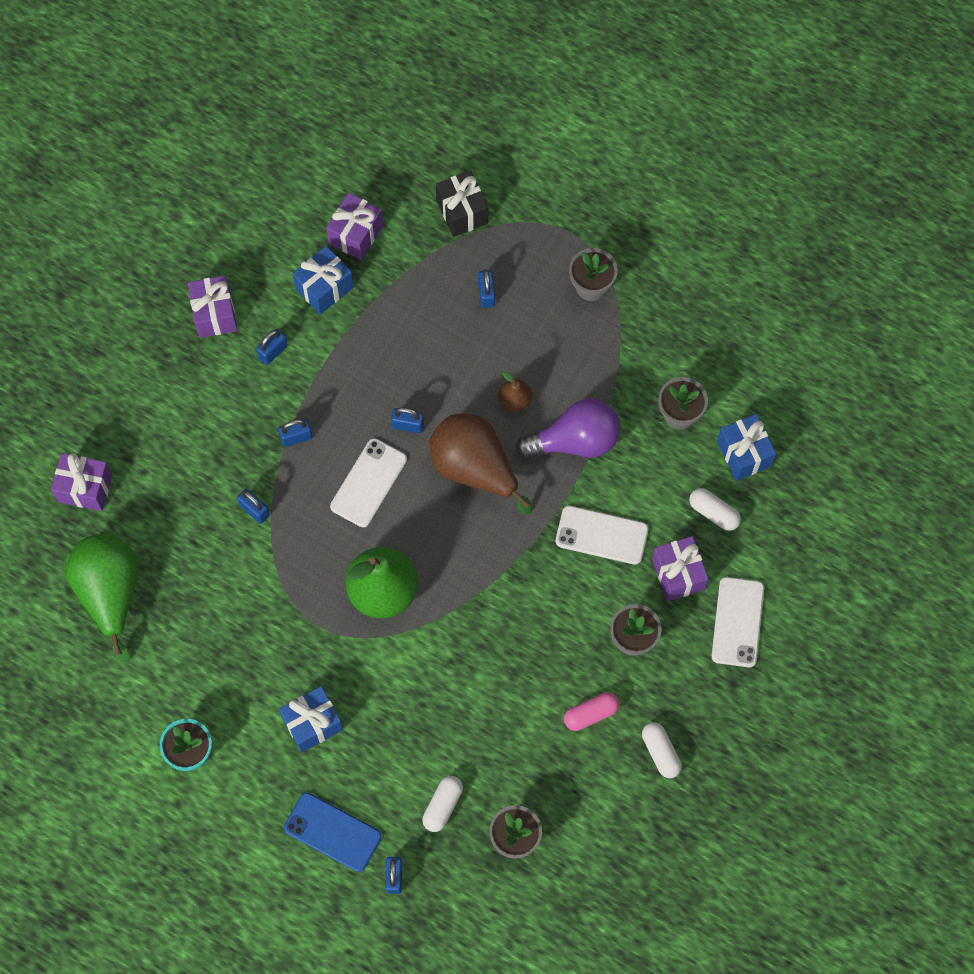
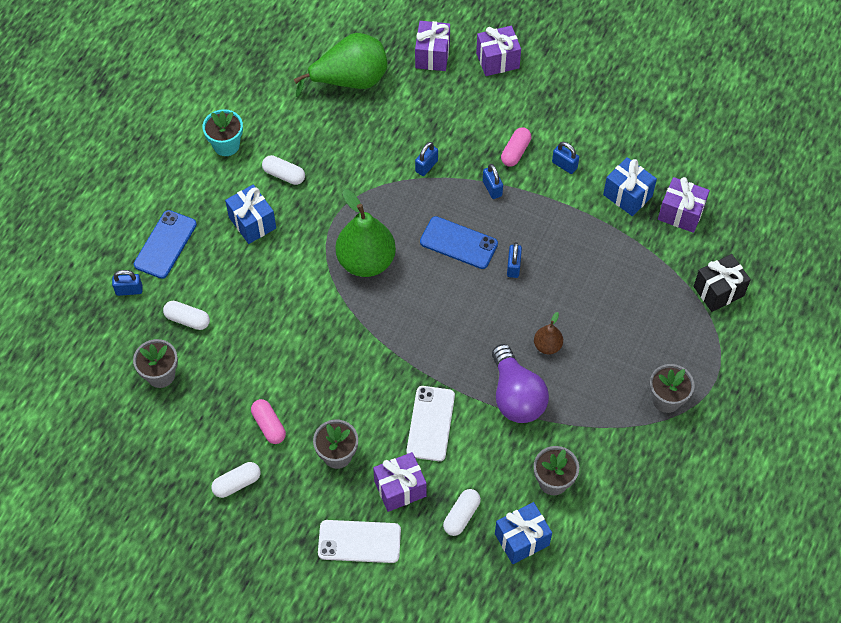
camera: 85 degrees right, 10 degrees down
purple gift [188,275,237,338] -> purple gift moved to [476,26,521,76]
white phone [330,438,407,527] -> blue phone [420,216,498,269]
brown pear [429,414,533,515] -> none
blue padlock [478,269,495,308] -> none
none -> white capsule [262,155,305,185]
none -> pink capsule [501,128,531,167]

